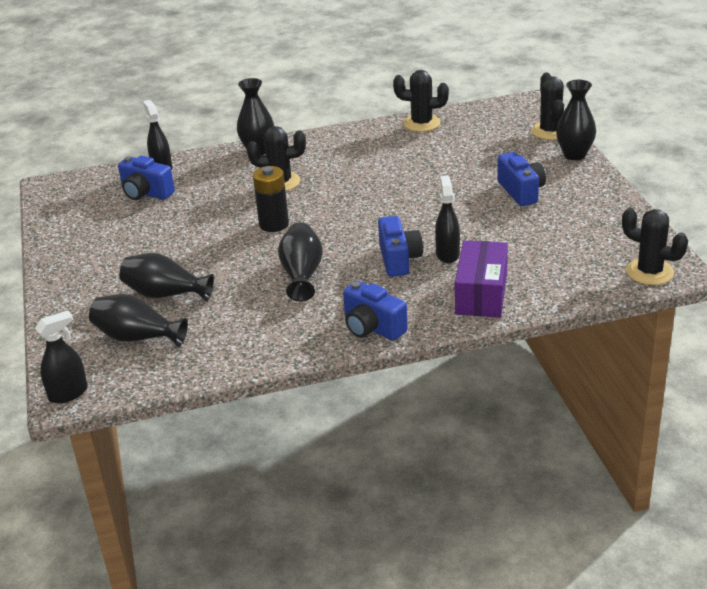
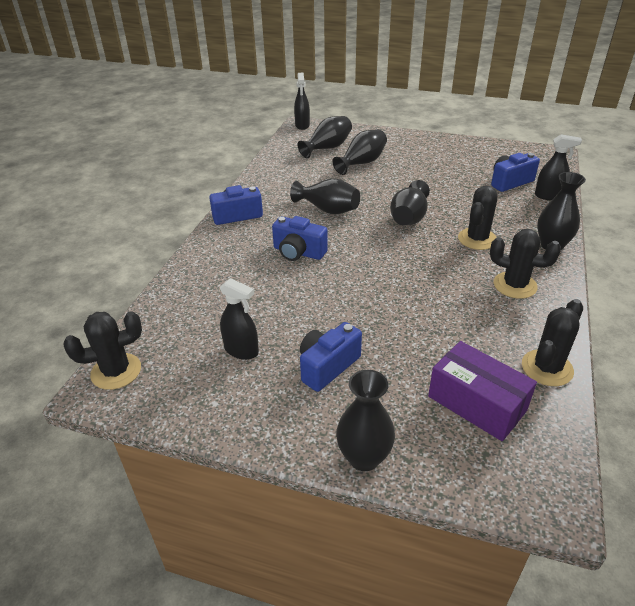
camera: 120 degrees right, 5 degrees up
black battery [253,166,289,232] -> black vase [390,180,430,225]
black spray bottle [435,176,460,263] -> black spray bottle moved to [220,278,259,360]
purple box [455,240,508,317] -> purple box moved to [428,341,537,441]
blue camera [497,152,546,206] -> blue camera turned 120 degrees clockwise [300,322,362,392]
black cactus [531,72,564,140] -> black cactus moved to [490,229,561,299]

